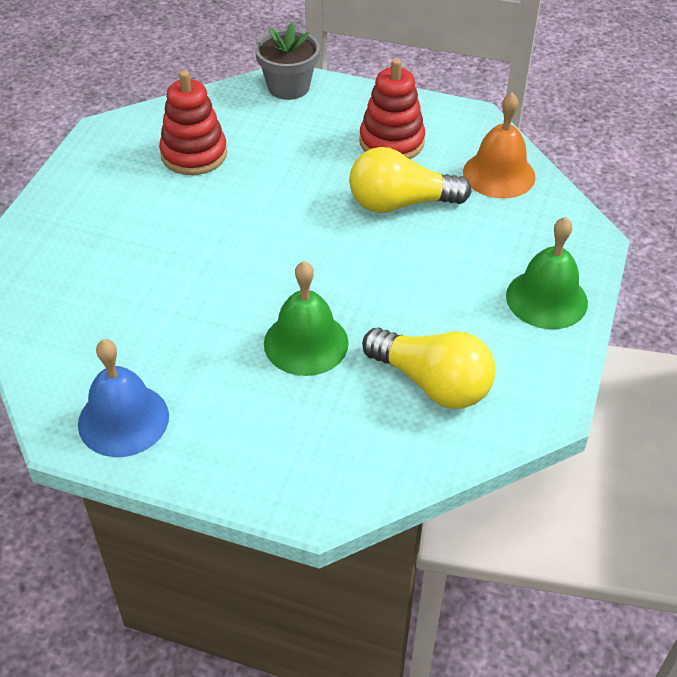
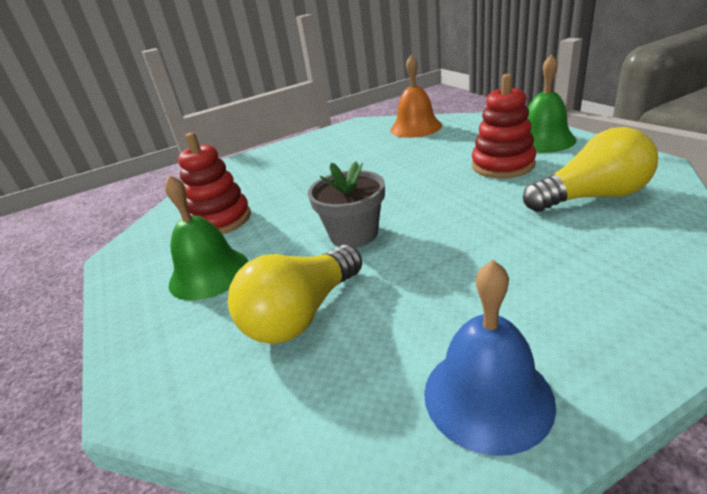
camera: 40 degrees left, 15 degrees down
grey flower pot [255,23,320,100] -> grey flower pot moved to [308,161,385,248]
green bell [264,261,348,376] -> green bell moved to [165,175,249,301]
yellow light bulb [349,147,472,213] -> yellow light bulb moved to [228,245,362,344]
red stacking toy [359,58,425,159] -> red stacking toy moved to [472,74,536,178]

